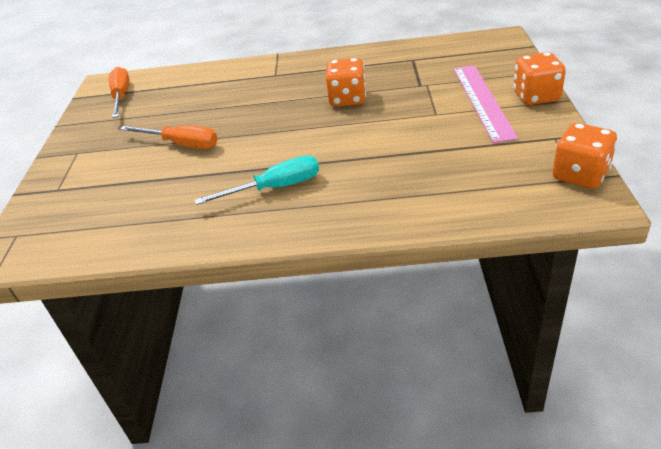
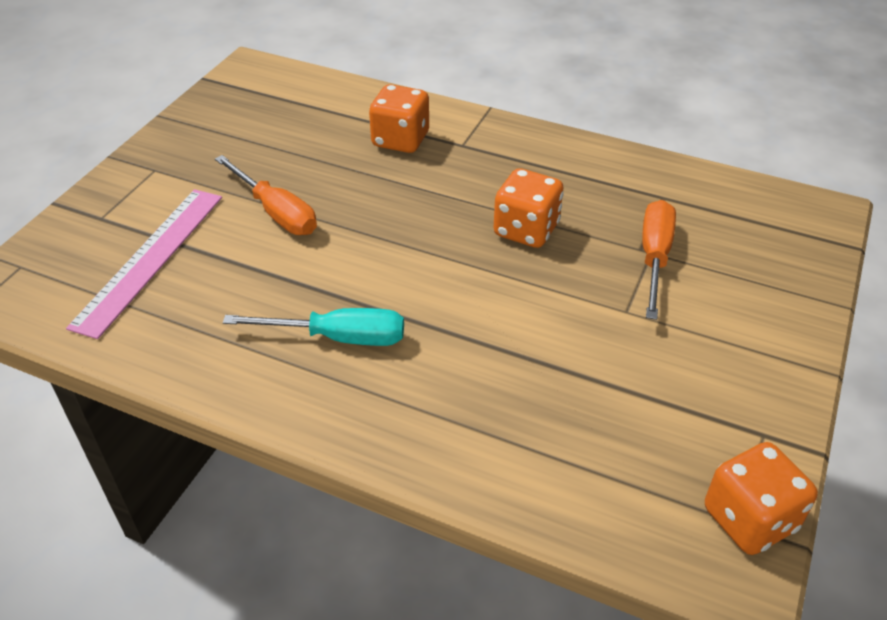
camera: 20 degrees right, 5 degrees up
orange screwdriver [109,67,130,118] -> orange screwdriver moved to [642,200,676,320]
pink ruler [454,65,518,143] -> pink ruler moved to [66,189,222,339]
orange dice [513,52,566,105] -> orange dice moved to [369,84,429,153]

